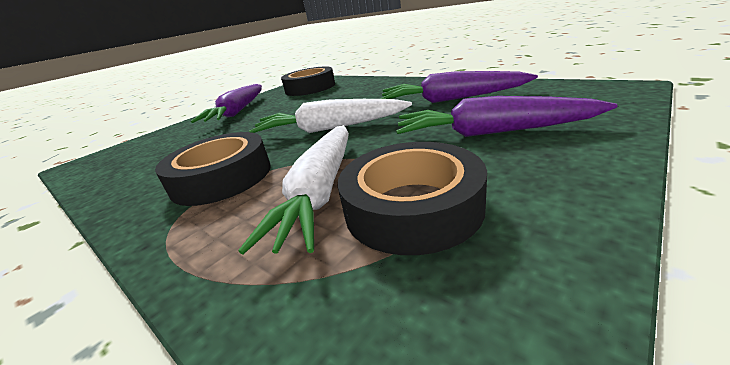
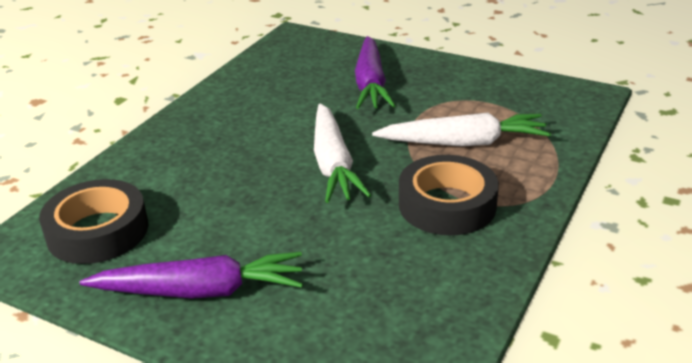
camera: 105 degrees left, 5 degrees up
black tape [338,142,487,255] -> none
purple carrot [381,71,538,103] -> none

